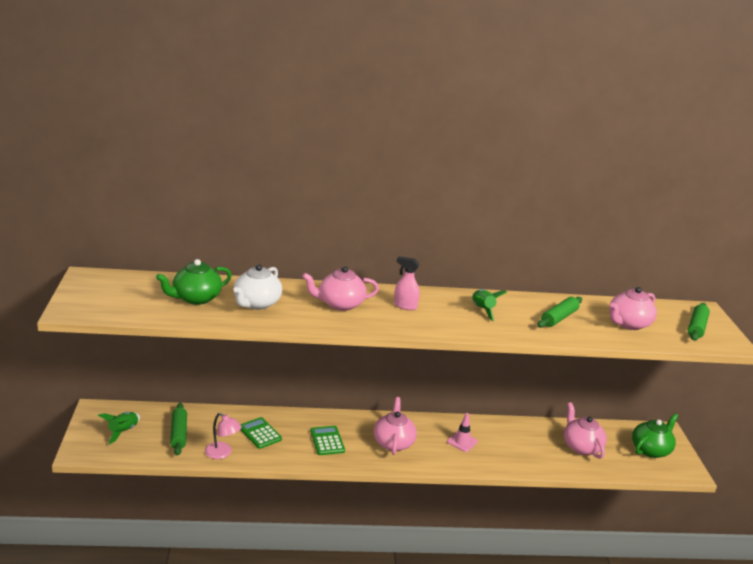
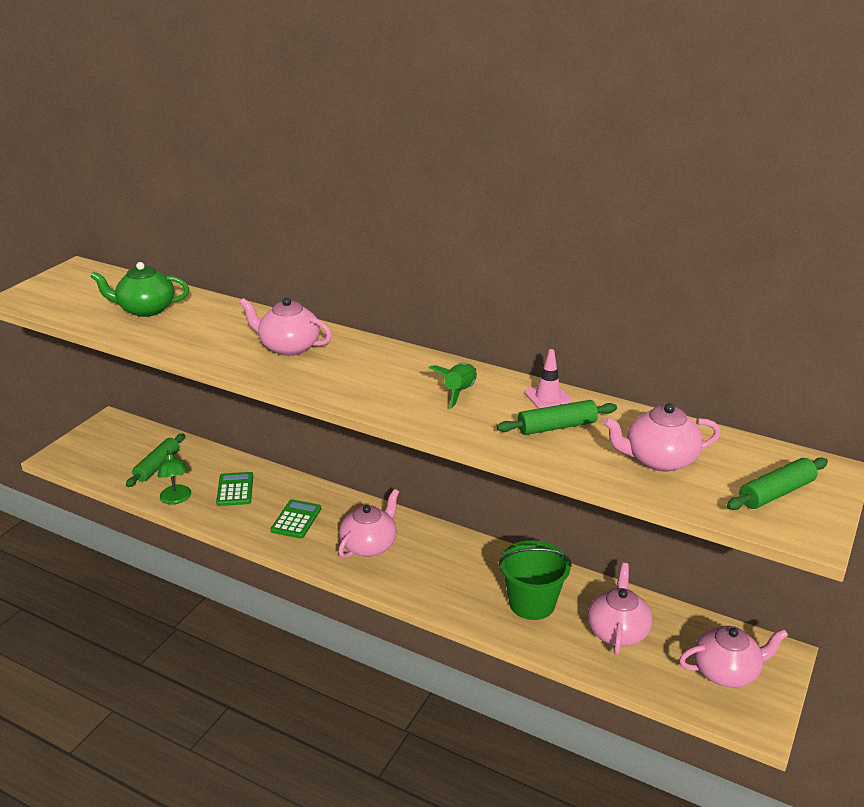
camera: 35 degrees right, 5 degrees up
green rocket [98,412,140,445] -> none
pink lamp [205,413,242,459] -> green lamp [158,450,191,504]
white teapot [233,264,282,310] -> none
pink spray bottle [394,256,420,310] -> none
pink traffic cone [447,413,478,452] -> pink traffic cone moved to [525,349,572,409]
green teapot [632,413,678,458] -> pink teapot [679,626,788,688]
none -> green bucket [499,540,572,620]

